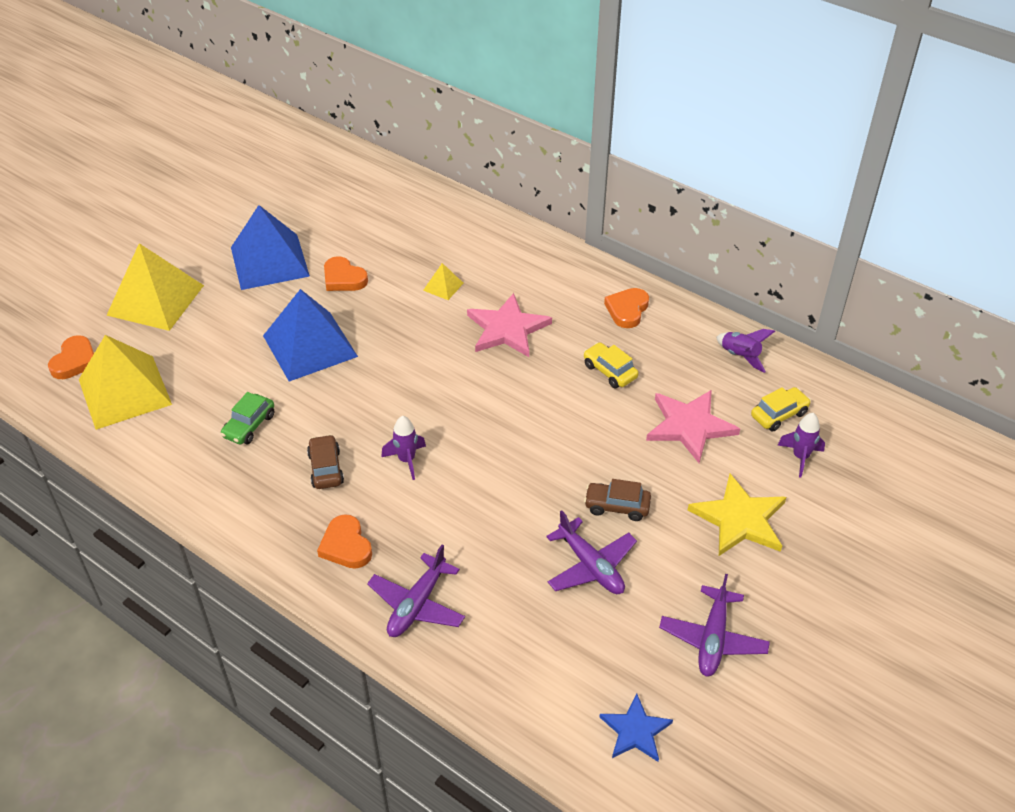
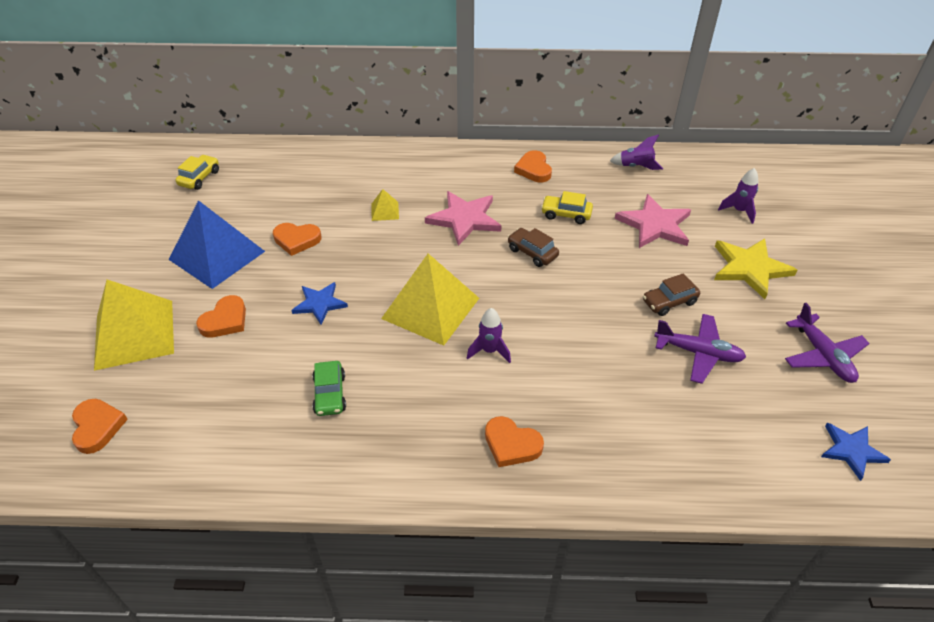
camera: 35 degrees left, 0 degrees up
yellow pyramid [79,335,172,430] -> yellow pyramid moved to [381,254,479,346]
blue pyramid [263,289,358,382] -> blue star [292,282,348,324]
brown car [307,434,344,489] -> brown car moved to [508,228,559,267]
purple plane [367,545,465,637] -> none
yellow car [751,387,811,432] -> yellow car moved to [176,155,219,190]
none -> orange heart [196,295,246,338]

